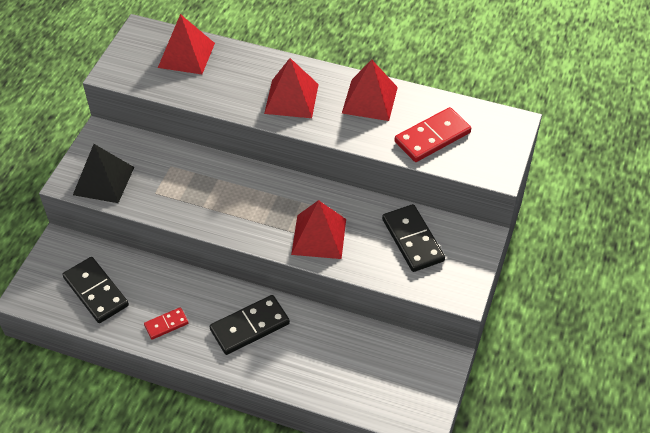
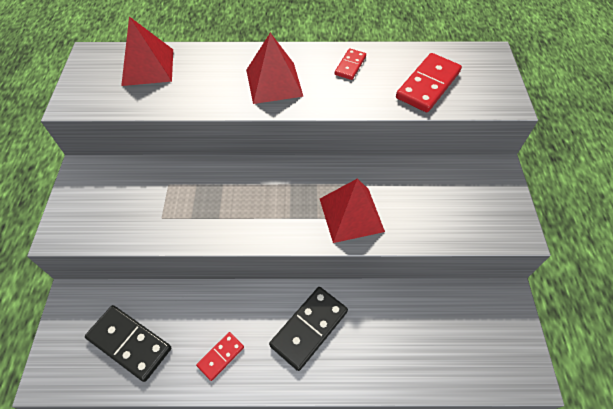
camera: 20 degrees left, 5 degrees up
black pyramid [73,144,134,203] -> none
red pyramid [342,59,398,121] -> red domino [335,48,366,80]
black domino [382,204,445,272] -> none

